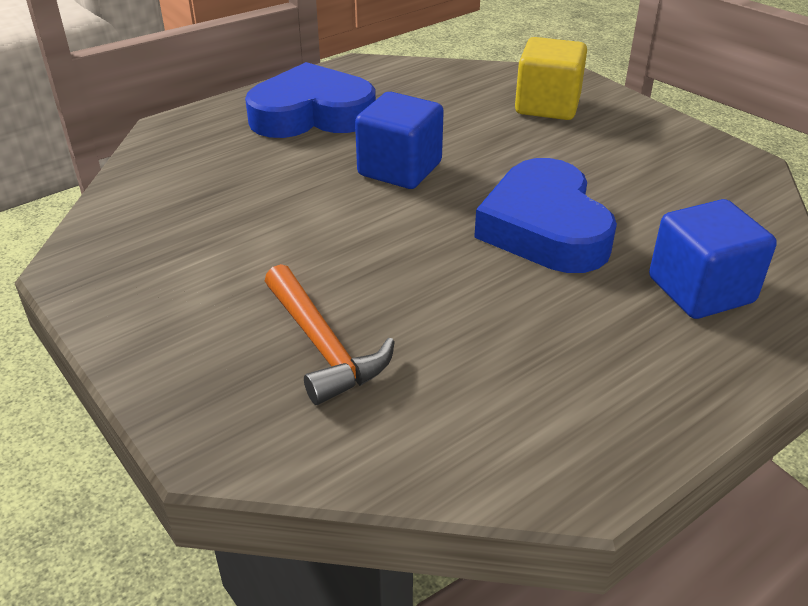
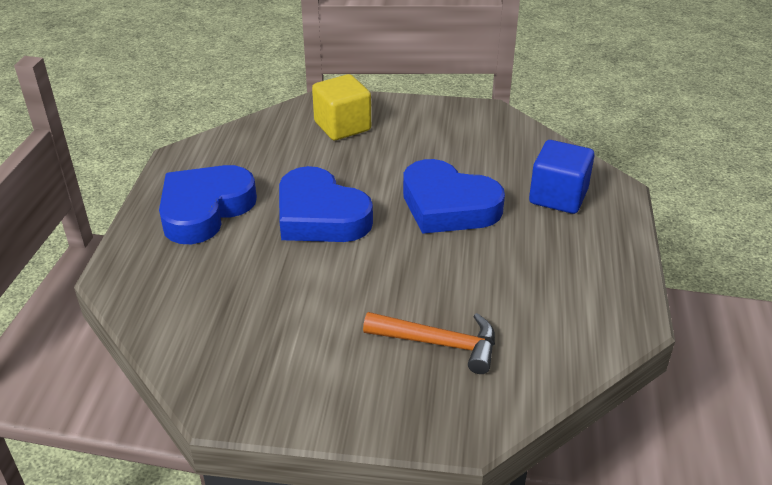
camera: 45 degrees left, 0 degrees up
blue cube [355,92,444,189] -> blue heart [279,166,373,242]

